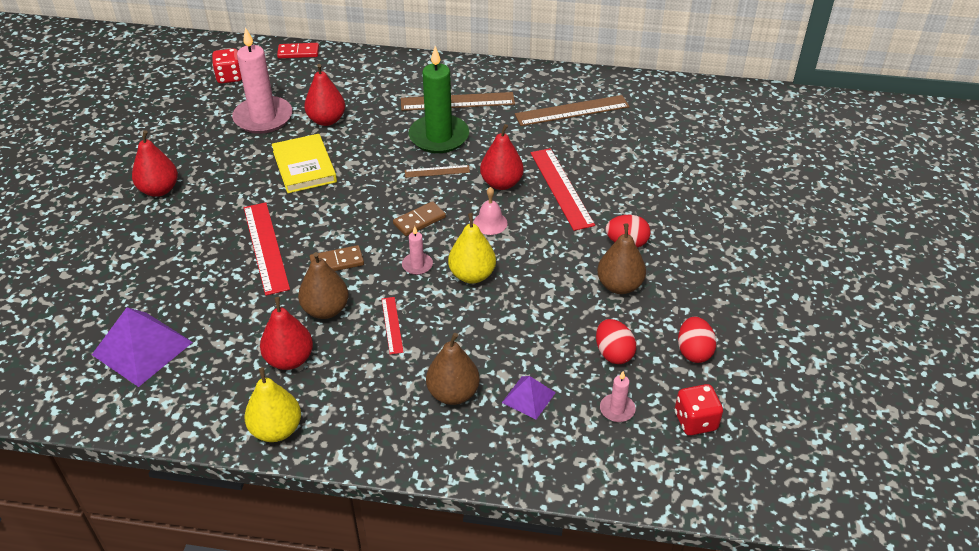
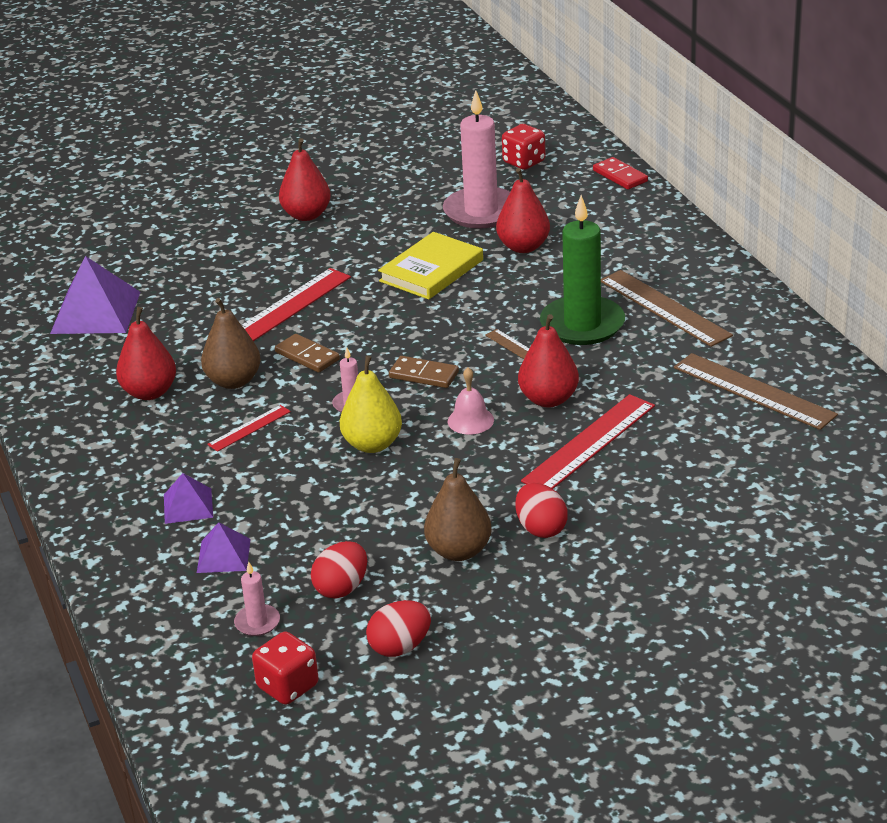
camera: 60 degrees right, 10 degrees down
yellow pear [244,367,301,442] -> none
brown pear [426,333,480,405] -> purple pyramid [164,473,213,524]

